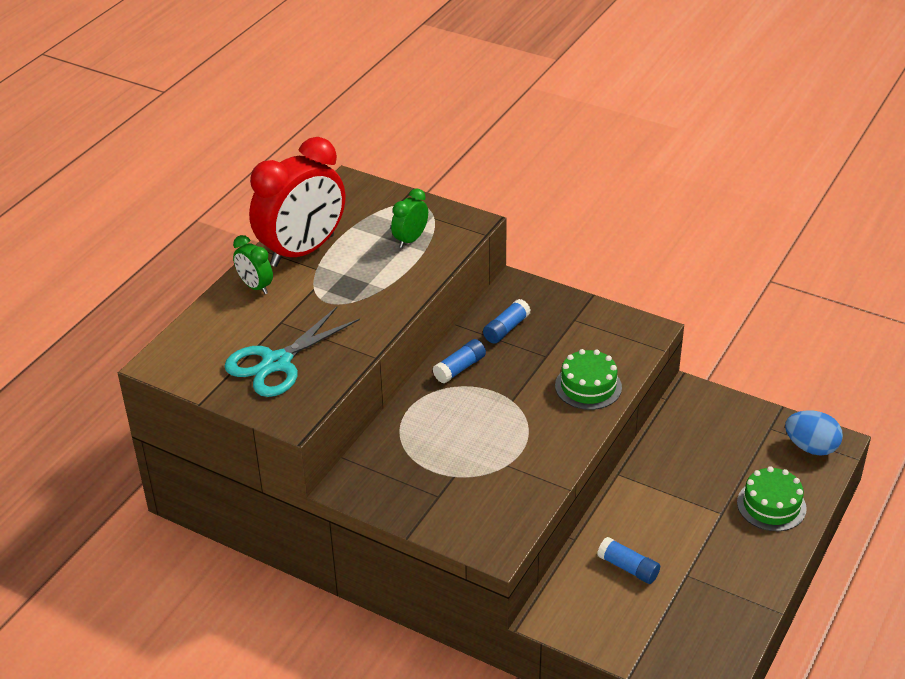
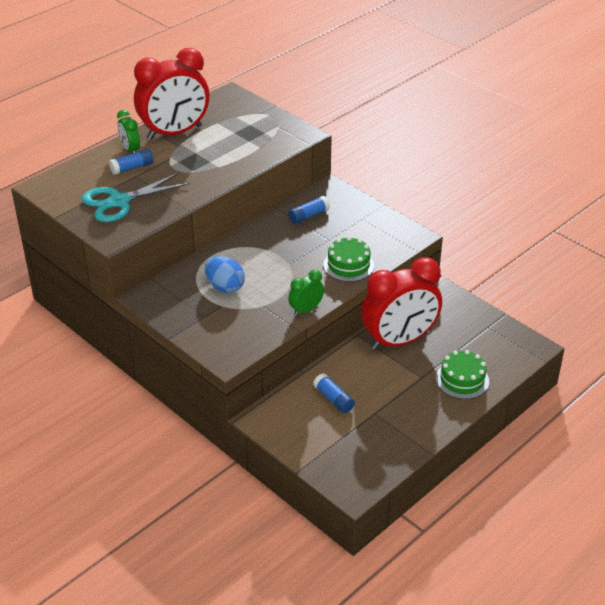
camera: 15 degrees right, 0 degrees up
green clock [391,188,428,248] -> green clock moved to [288,270,324,316]
blue glue stick [433,339,486,384] -> blue glue stick moved to [109,149,154,175]
blue egg [785,410,843,456] -> blue egg moved to [205,256,245,293]
none -> red clock [361,257,442,350]

